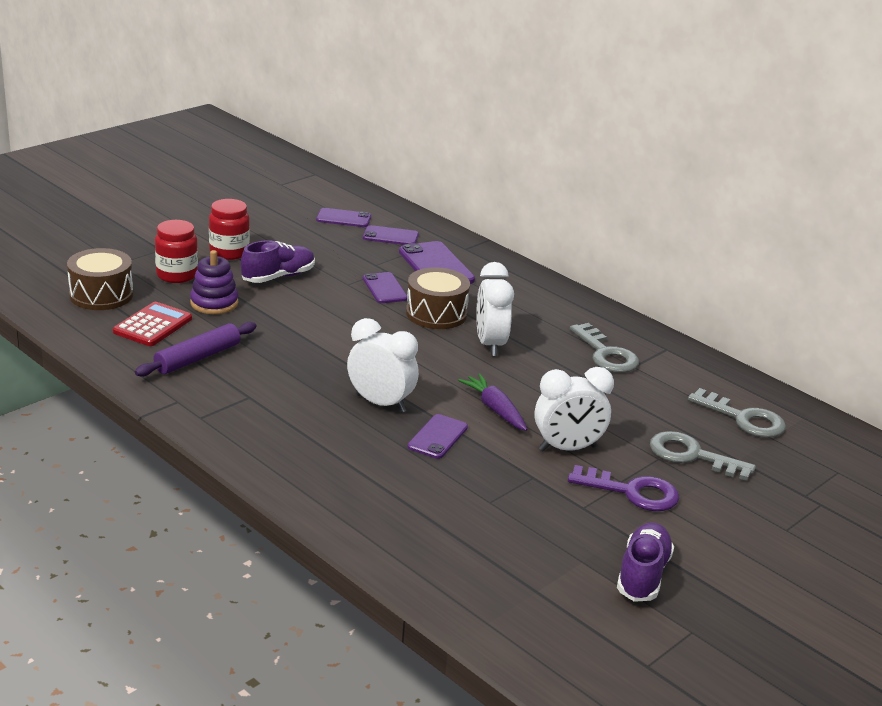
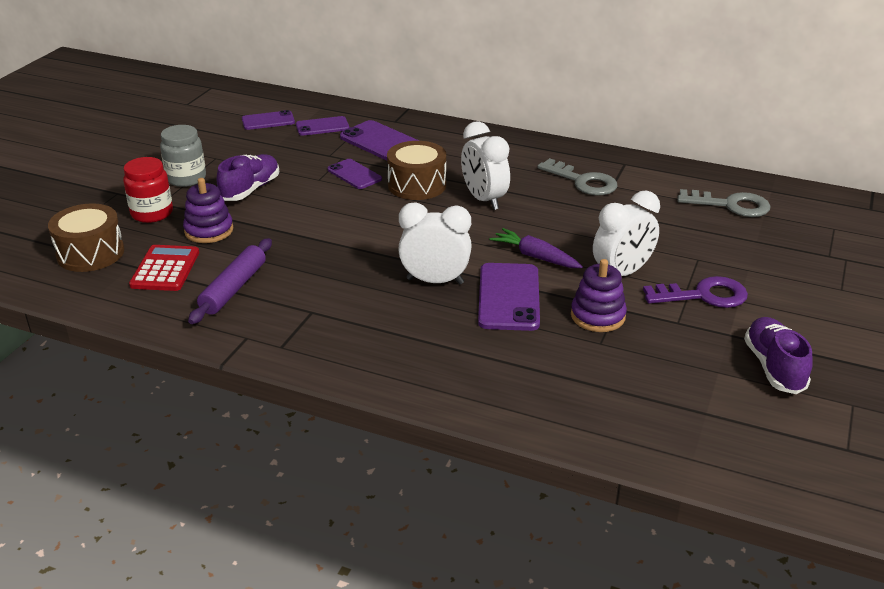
camera: 20 degrees left, 5 degrees up
red jar [209,199,250,260] -> grey jar [160,125,206,187]
purple phone [407,414,468,459] -> purple phone [478,263,540,331], size x1.60
grey key [650,431,756,481] -> none
none -> purple stacking toy [571,259,627,332]

